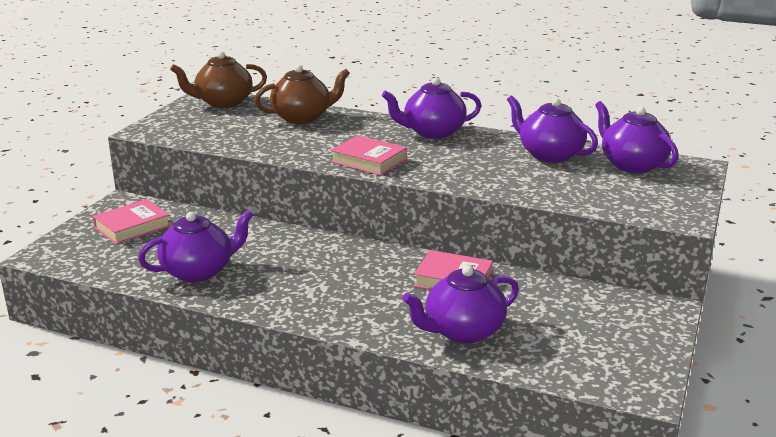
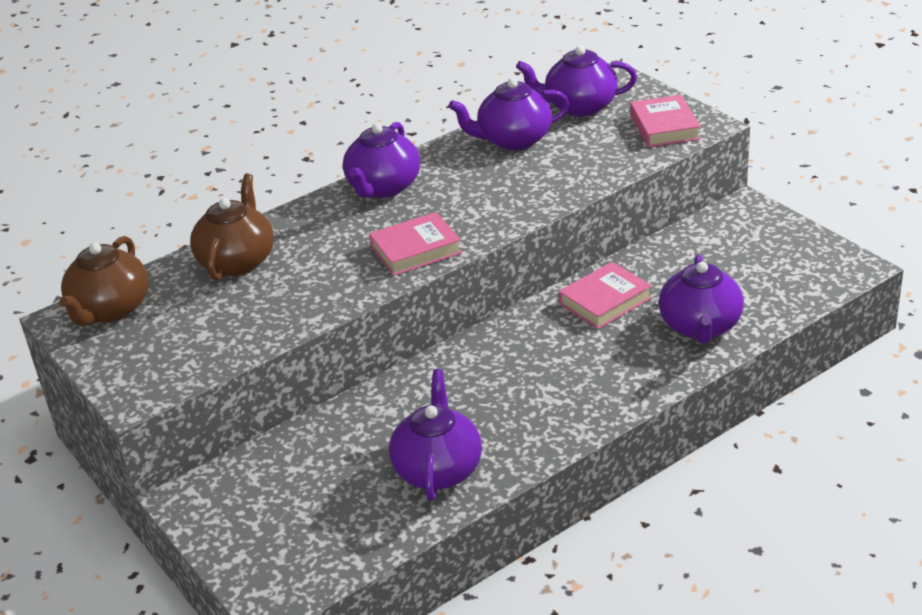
camera: 55 degrees left, 10 degrees up
pink book [93,199,171,244] -> pink book moved to [630,95,701,147]

